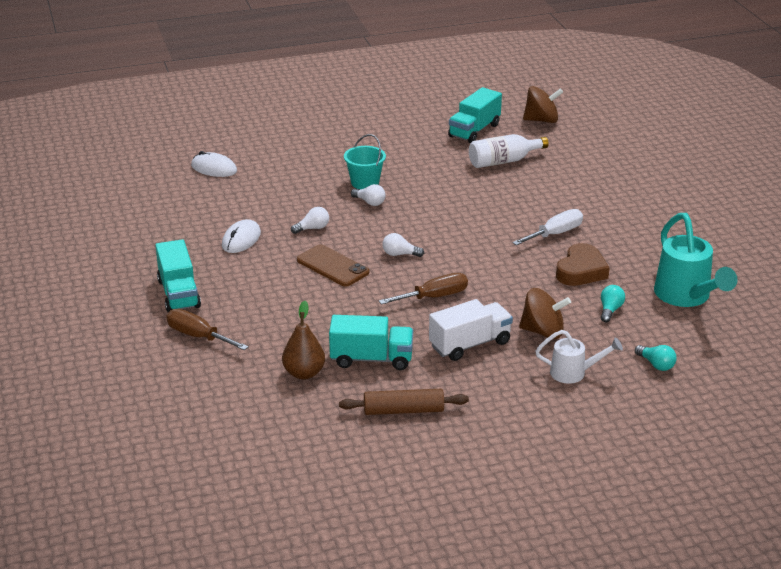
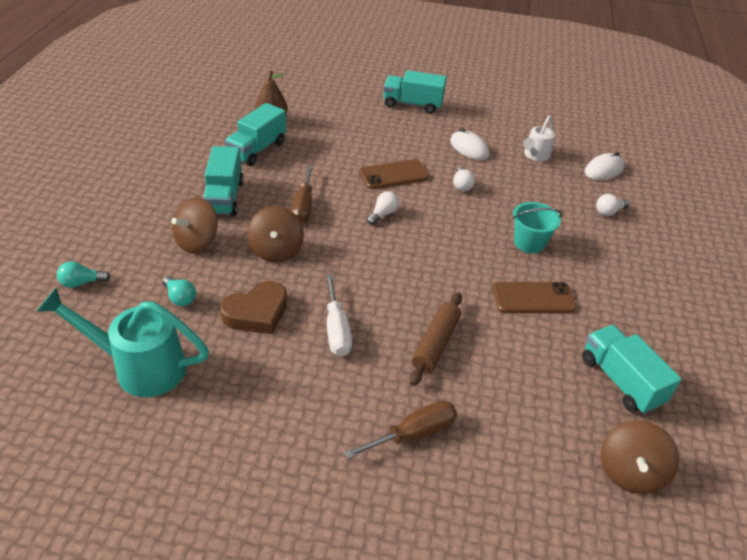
camera: 115 degrees right, 10 degrees up
brown screwdriver [167,309,249,350] -> brown screwdriver moved to [344,401,457,459]
brown rolling pin [339,389,469,415] -> brown rolling pin moved to [410,293,462,386]
white light bulb [351,184,385,206] -> white light bulb moved to [596,194,630,216]
white truck [429,299,513,361] -> turquoise truck [203,146,243,216]
white bottle [469,134,549,168] -> none
white watering can [535,330,623,384] -> white watering can moved to [523,116,555,161]
brown heart [556,243,610,286] -> brown heart turned 90 degrees counterclockwise [220,281,287,334]
none -> brown spinning top [247,206,304,262]
none -> brown phone [492,282,577,313]

